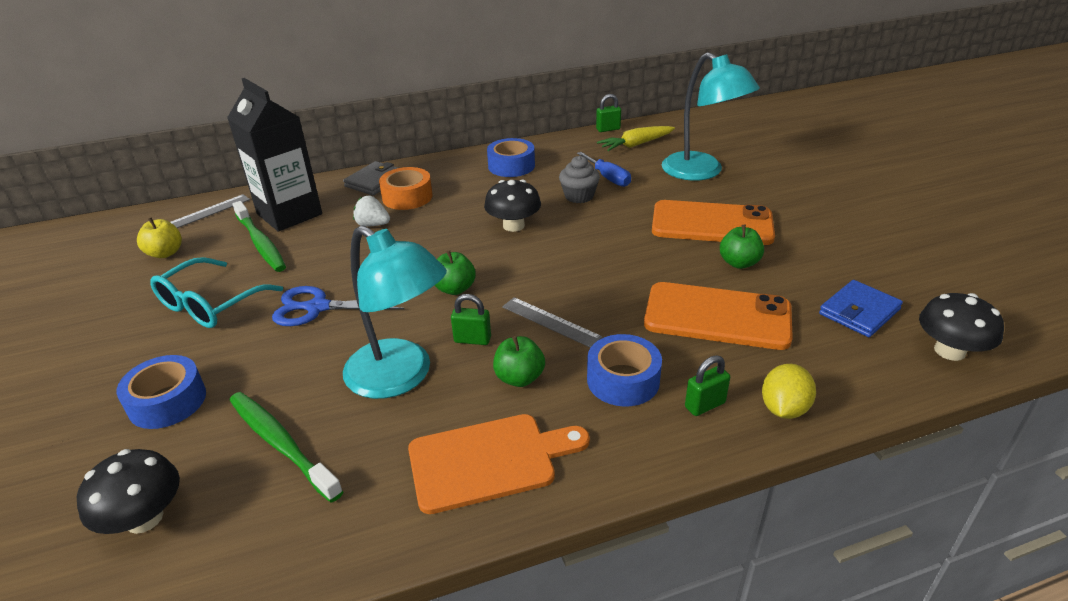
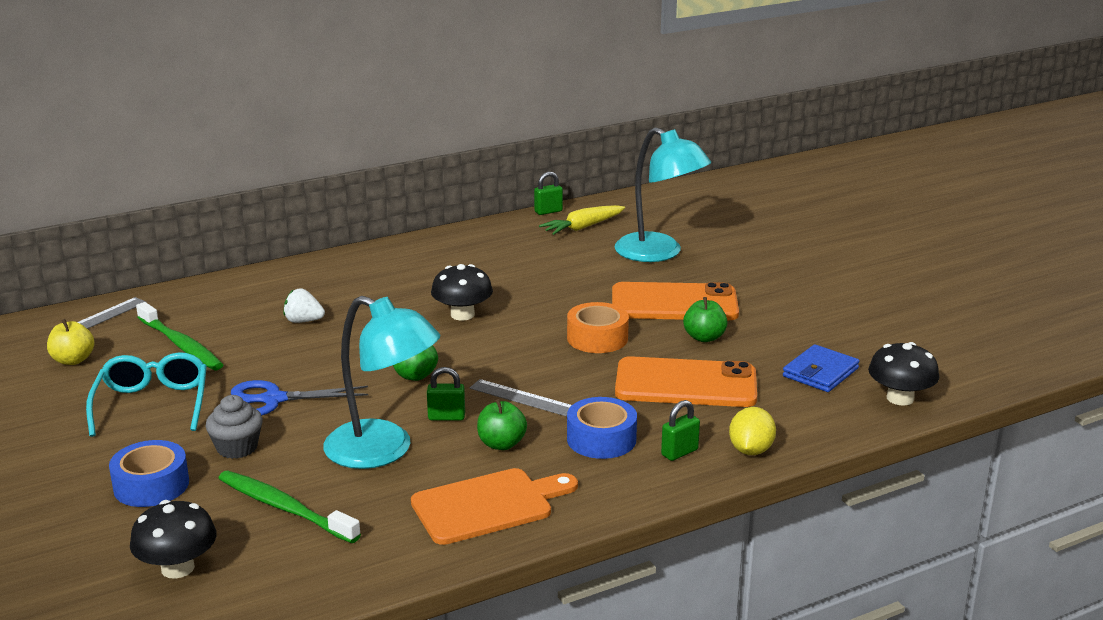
camera: 10 degrees left, 10 degrees down
turquoise glasses [150,257,283,328] -> turquoise glasses turned 150 degrees clockwise [86,352,207,437]
black carton [227,78,322,232] -> none
grey wallet [343,161,398,195] -> none
orange tape [379,167,433,210] -> orange tape moved to [567,302,629,353]
blue tape [487,138,535,177] -> none
grey cupcake [559,156,600,203] -> grey cupcake moved to [206,395,263,459]
blue screwdriver [577,152,631,187] -> none

